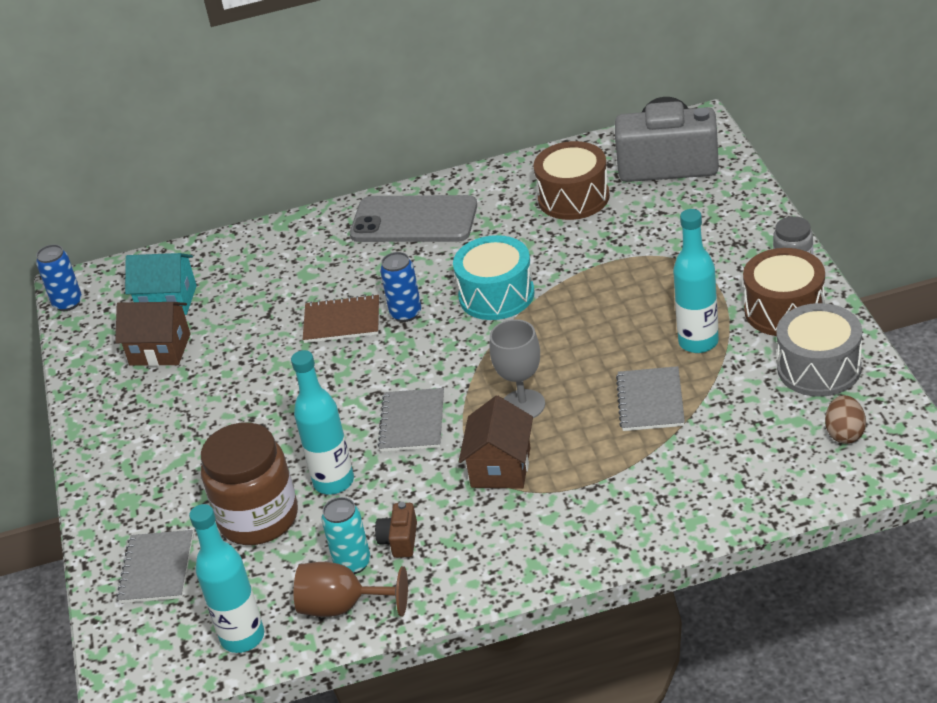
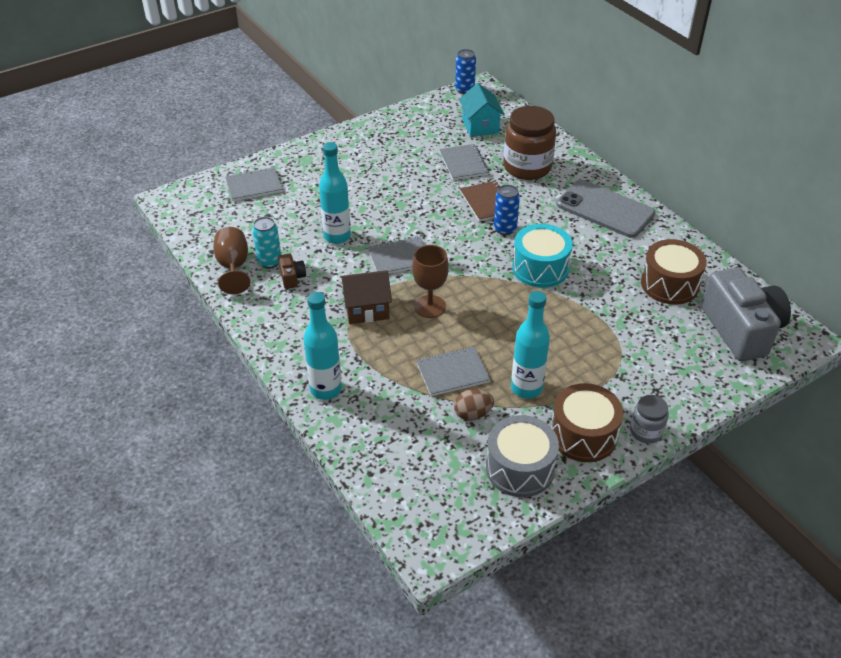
camera: 65 degrees right, 5 degrees up
brown house [115,302,190,366] -> none
turquoise bottle [189,504,264,653] -> turquoise bottle moved to [303,292,342,400]
brown jar [201,422,298,545] -> brown jar moved to [503,106,556,180]
grey phone [350,195,477,242] -> grey phone turned 45 degrees counterclockwise [557,180,655,238]
brown camera [375,502,417,558] -> brown camera turned 90 degrees clockwise [278,254,306,289]
grey goblet [489,319,545,418] -> brown goblet [412,245,449,318]
brown egg [825,395,866,444] -> brown egg moved to [454,389,494,420]
none -> grey notebook [439,144,489,180]

